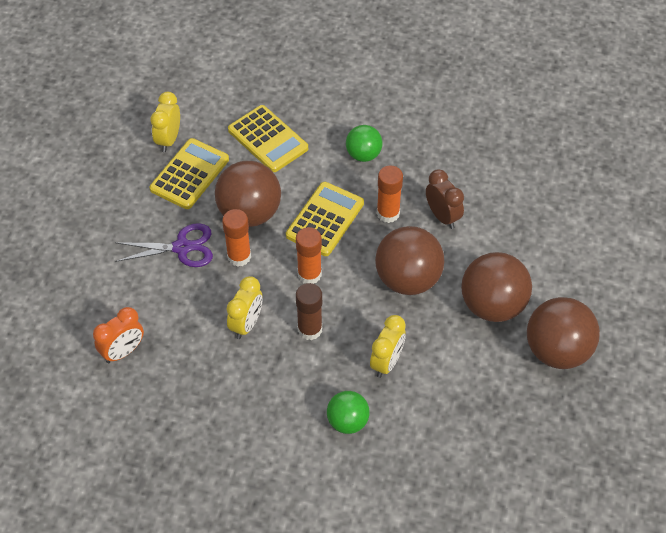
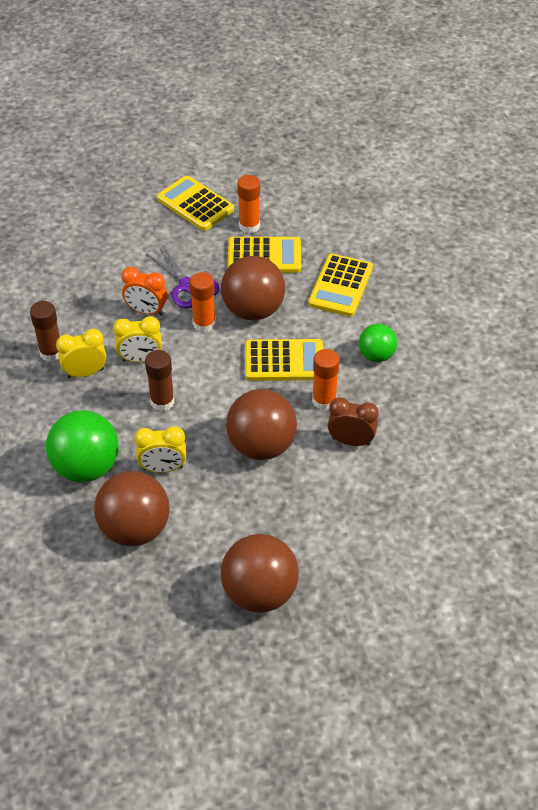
camera: 60 degrees right, 5 degrees down
orange clock [93,307,144,363] -> orange clock moved to [121,267,168,316]
yellow clock [151,92,180,152] -> yellow clock moved to [56,329,107,378]
orange glue stick [296,227,322,284] -> orange glue stick moved to [237,175,260,233]
green ball [327,391,370,434] -> green ball [46,410,118,482], size x1.72
brown clock [426,169,464,229] -> brown clock turned 105 degrees counterclockwise [328,397,378,446]
brown ball [461,252,532,322] -> brown ball moved to [94,471,170,546]
none -> brown glue stick [30,301,60,361]
none -> yellow calculator [157,175,234,231]

